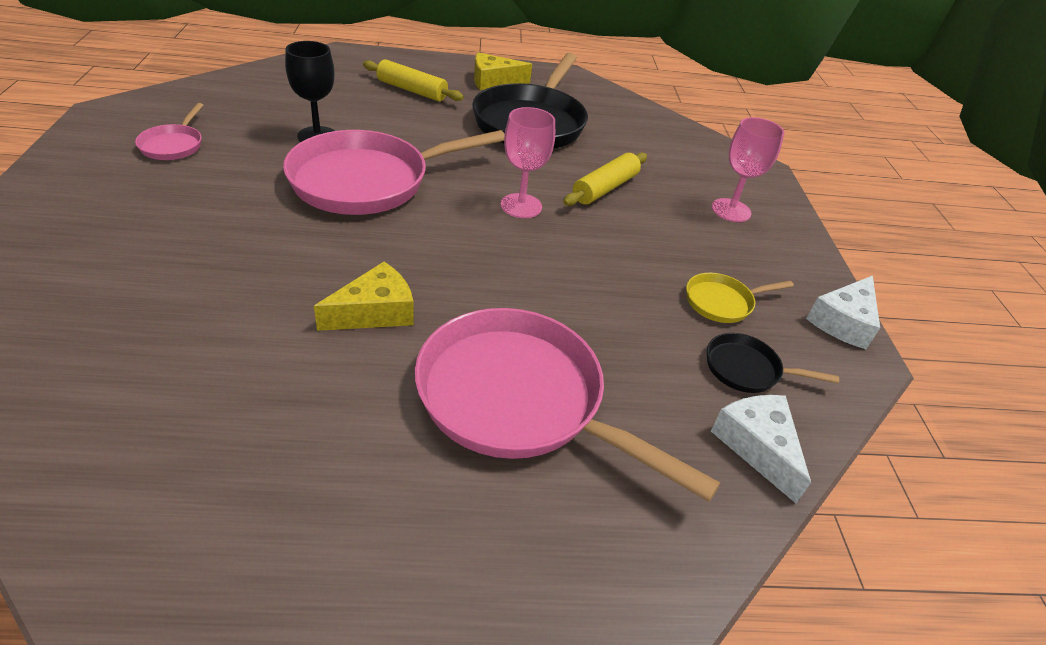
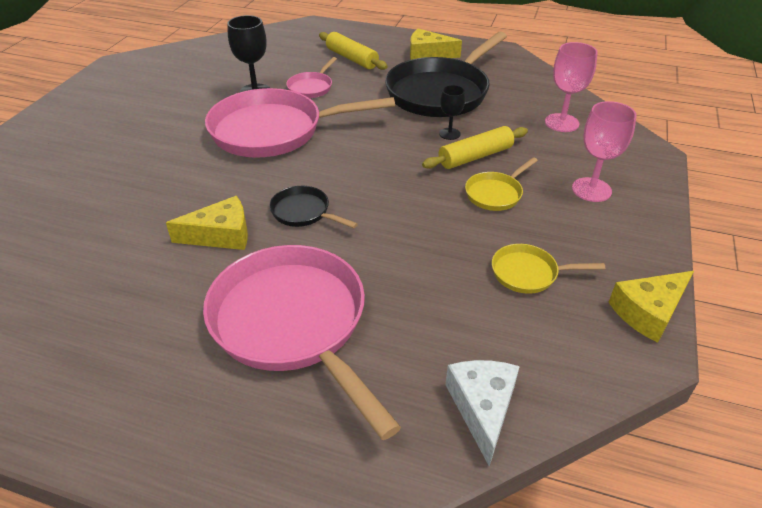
camera: 25 degrees right, 0 degrees up
pink pan [135,103,204,160] -> pink pan moved to [286,57,337,98]
pink goblet [501,107,555,218] -> pink goblet moved to [545,42,598,132]
black pan [707,333,839,393] -> black pan moved to [269,186,358,228]
white cheese [806,276,880,349] -> yellow cheese [608,271,694,343]
none -> black goblet [439,85,465,140]
none -> yellow pan [465,157,538,211]

